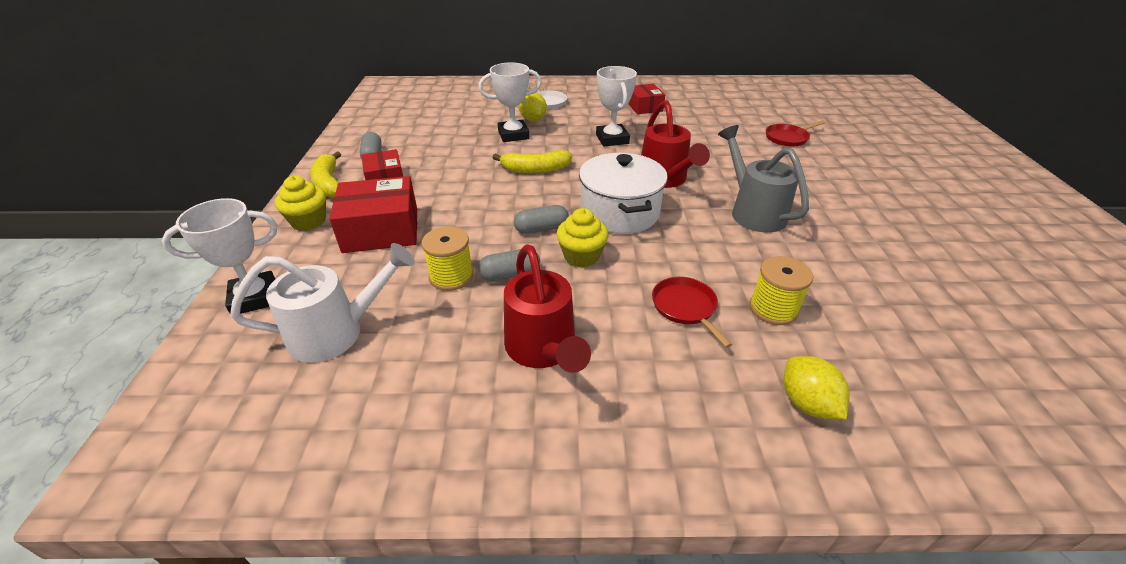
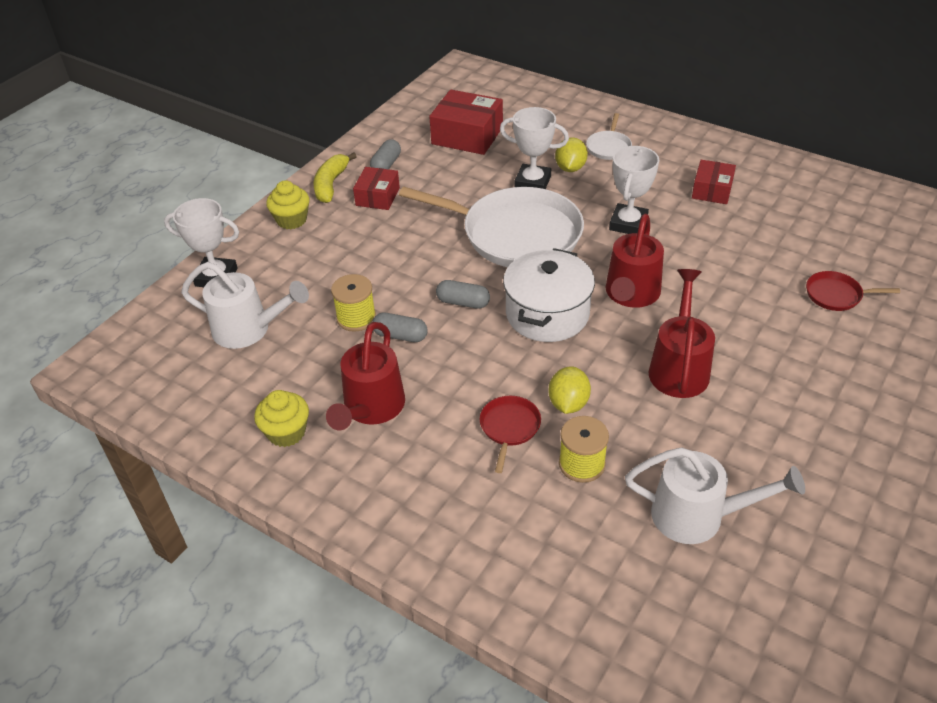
camera: 35 degrees right, 5 degrees up
red box [329,176,417,253] -> red box moved to [429,90,503,155]
yellow banana [493,150,572,173] -> white pan [399,187,584,267]
yellow cupcake [557,208,609,267] -> yellow cupcake moved to [254,390,309,447]
grey watering can [718,125,809,233] -> red watering can [649,269,715,398]
yellow lemon [784,356,850,420] -> yellow lemon moved to [548,366,591,414]
none -> white watering can [625,447,805,544]

